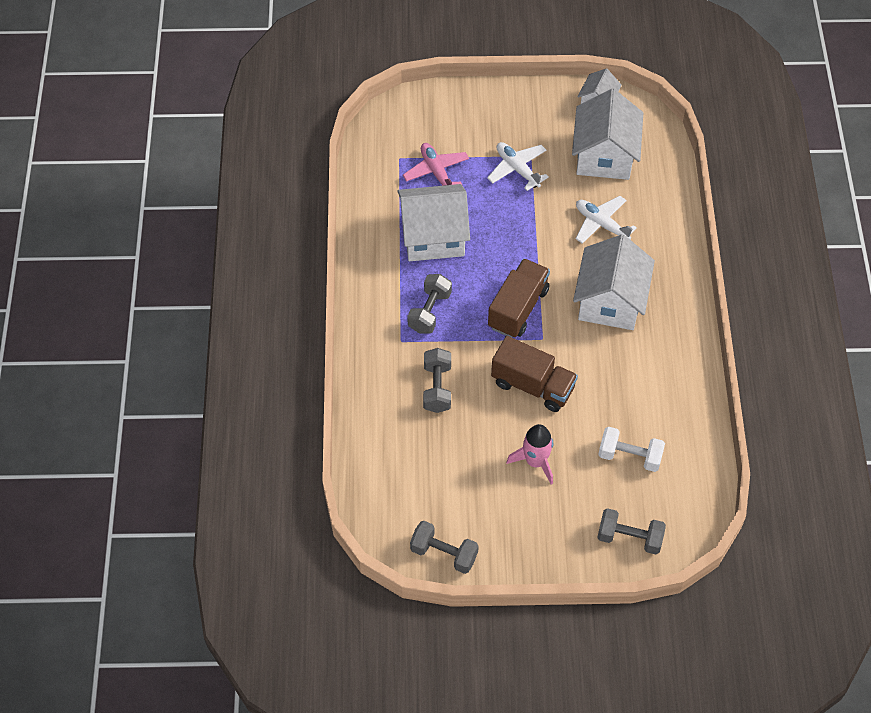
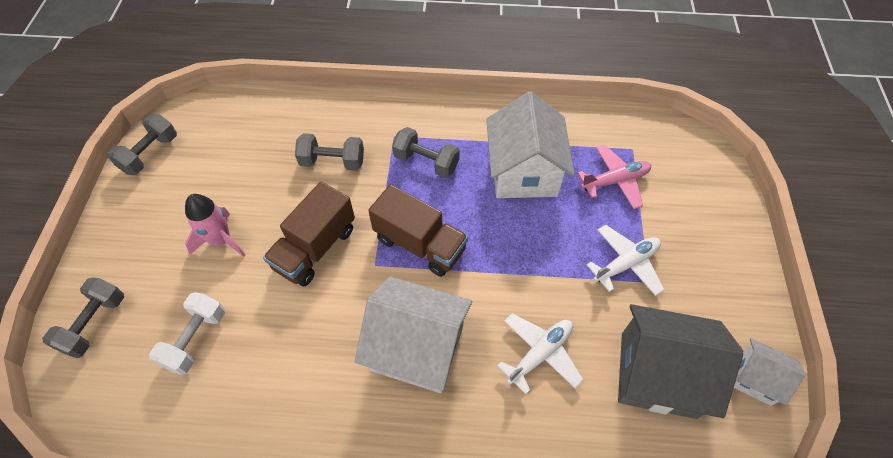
camera: 95 degrees right, 0 degrees up
white house [572,89,643,180] -> grey house [618,304,743,419]

